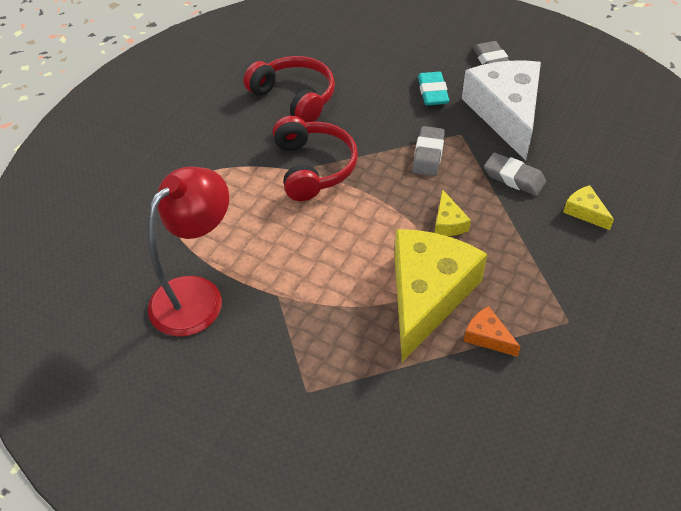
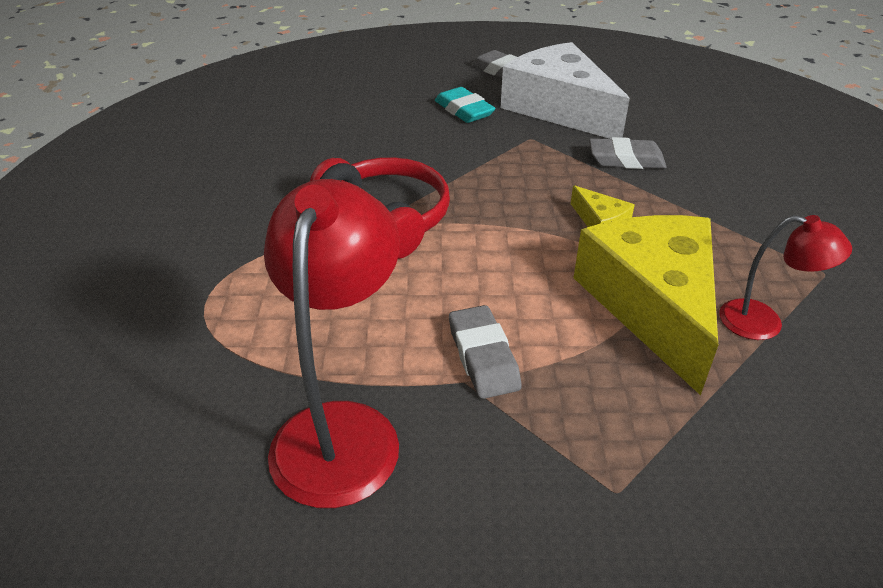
camera: 30 degrees left, 10 degrees down
red headphones [244,56,335,122] -> none
grey eraser [412,126,445,176] -> grey eraser moved to [449,305,522,399]
orange cheese [464,306,521,357] -> red lamp [719,215,852,340]
yellow cheese [563,185,614,230] -> none

